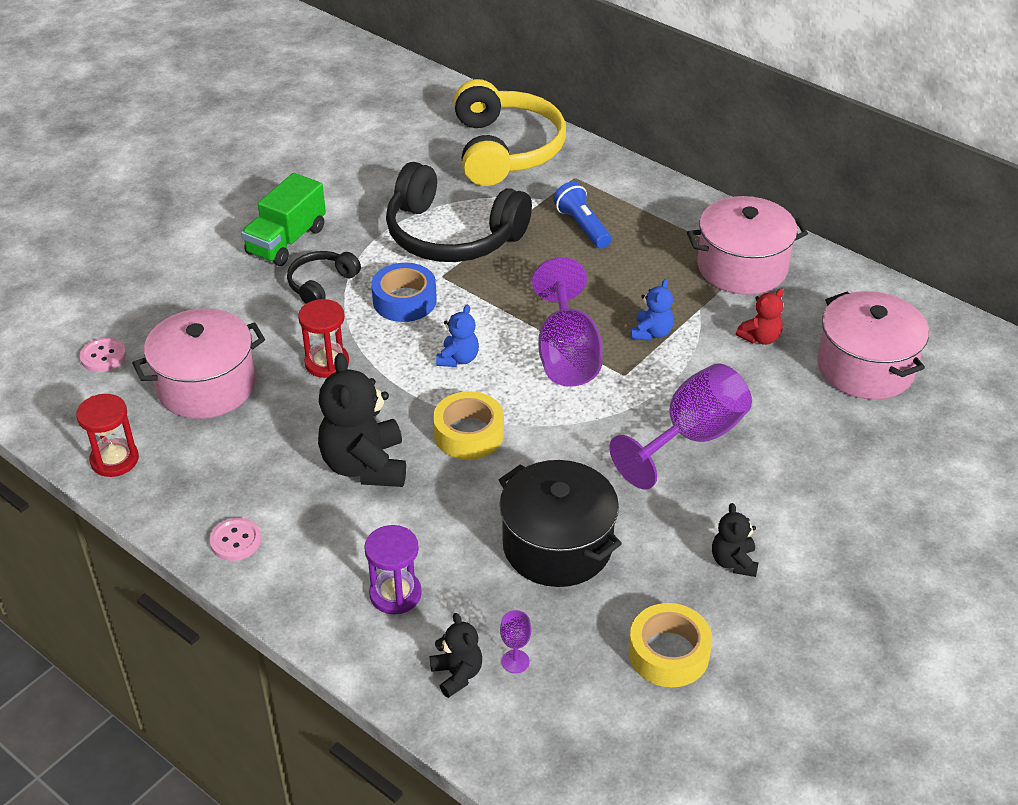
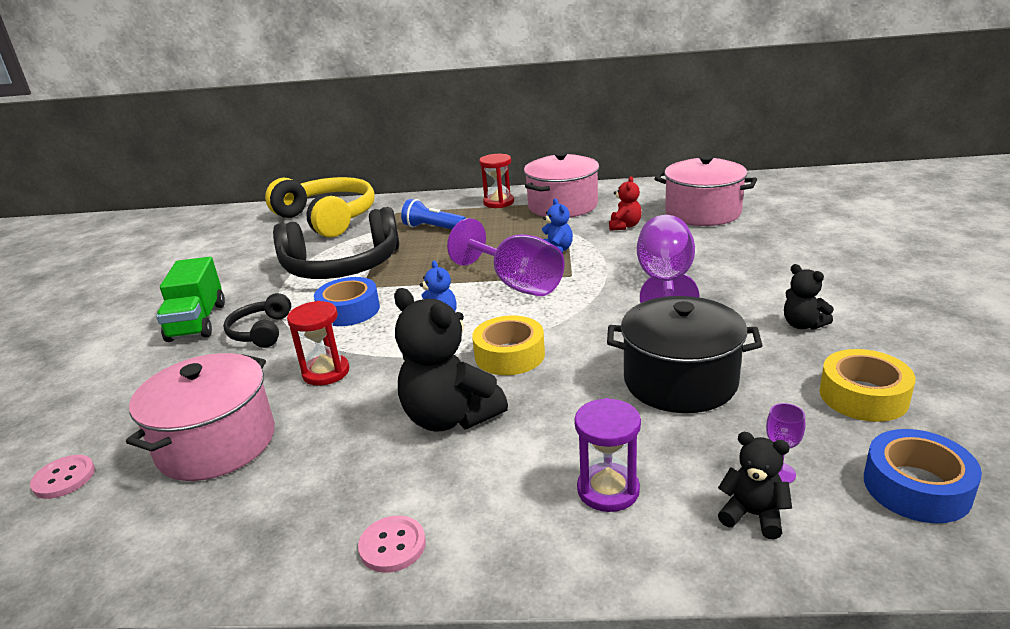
camera: 35 degrees left, 15 degrees down
red hourglass [76,394,139,477] -> red hourglass moved to [479,154,514,208]
none -> blue tape [864,429,982,523]

